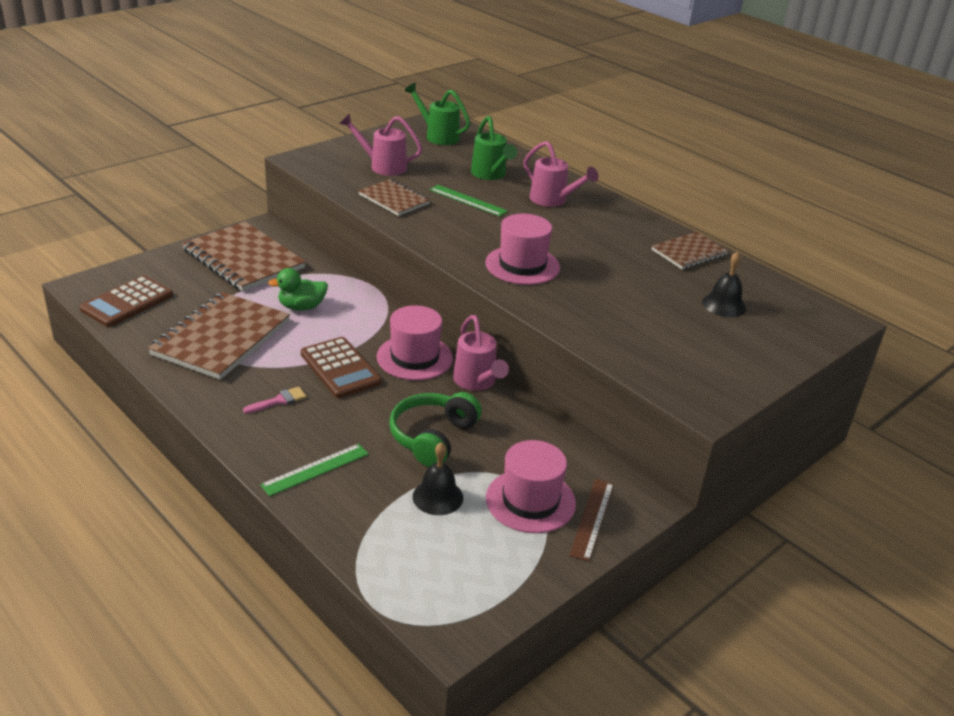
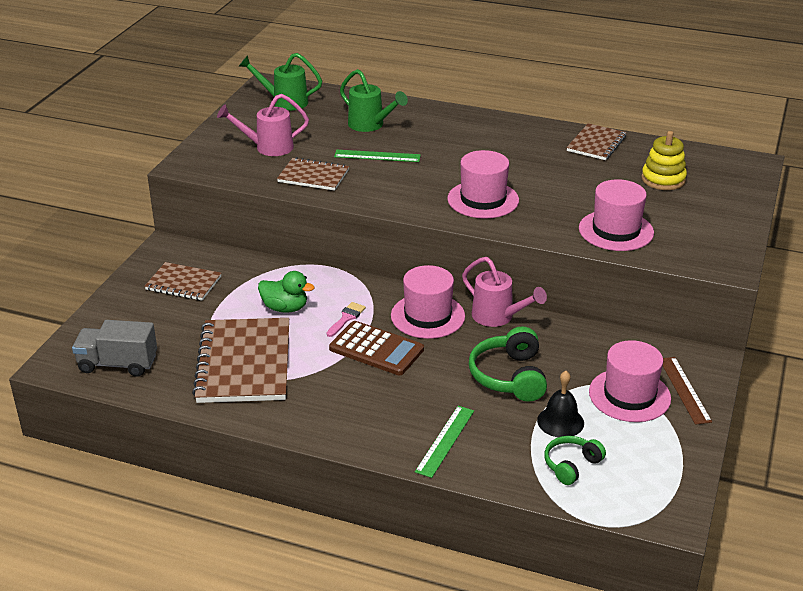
camera: 25 degrees left, 0 degrees up
brown calculator [80,275,173,327] -> grey truck [72,320,157,377]
brown notebook [182,221,306,292] -> brown notebook [145,262,221,301], size x0.57
pink brush [243,387,307,414] -> pink brush moved to [327,302,366,337]
green duck [268,268,328,311] -> green duck turned 120 degrees counterclockwise [258,271,314,313]
pink watering can [523,141,598,207] -> none
black bell [702,251,746,317] -> yellow stacking toy [641,131,687,190]
none -> green headphones [544,436,606,485]
none -> pink hat [579,179,654,251]

